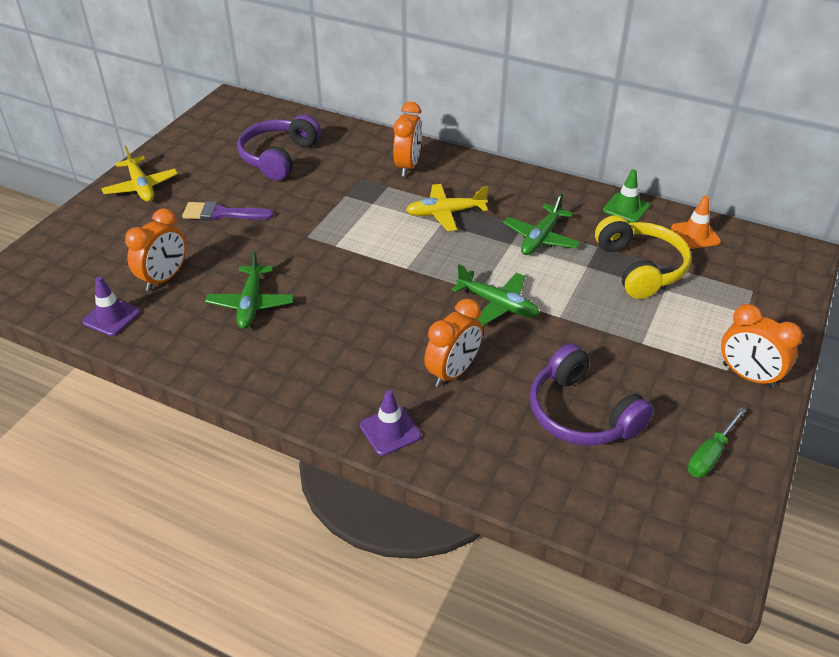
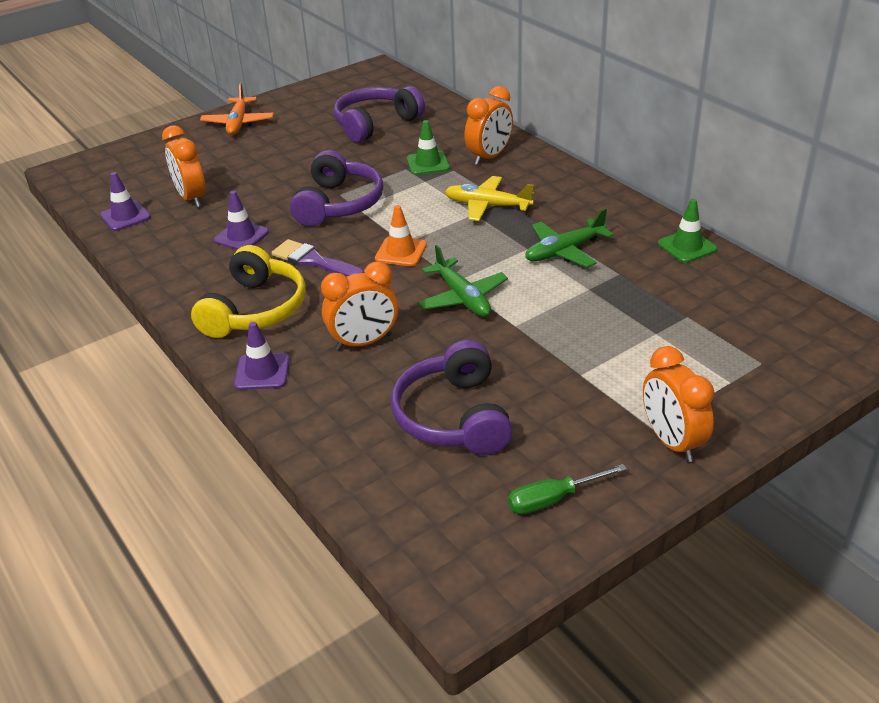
camera: 30 degrees right, 5 degrees down
yellow plane [101,145,178,202] -> orange plane [200,83,274,135]
orange clock [125,208,186,291] -> orange clock turned 90 degrees clockwise [162,125,205,207]
purple brush [182,201,274,221] -> purple brush moved to [271,239,365,277]
green plane [205,251,294,329] -> purple traffic cone [214,191,269,250]
yellow headphones [595,215,691,299] -> yellow headphones moved to [191,245,306,338]
orange traffic cone [671,196,721,249] -> orange traffic cone moved to [375,205,427,266]
none -> purple headphones [290,150,383,226]
none -> green traffic cone [407,120,450,175]

